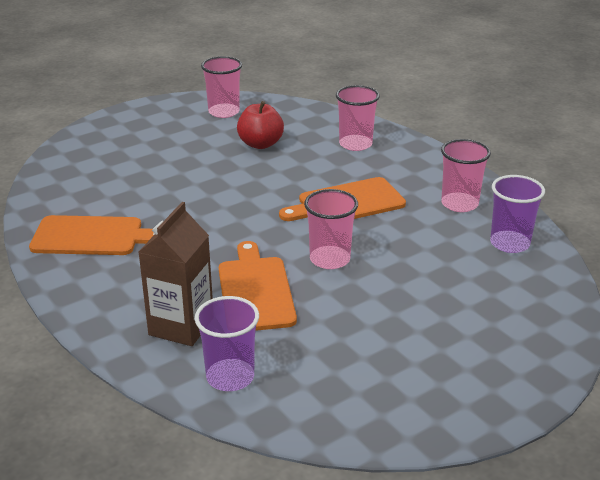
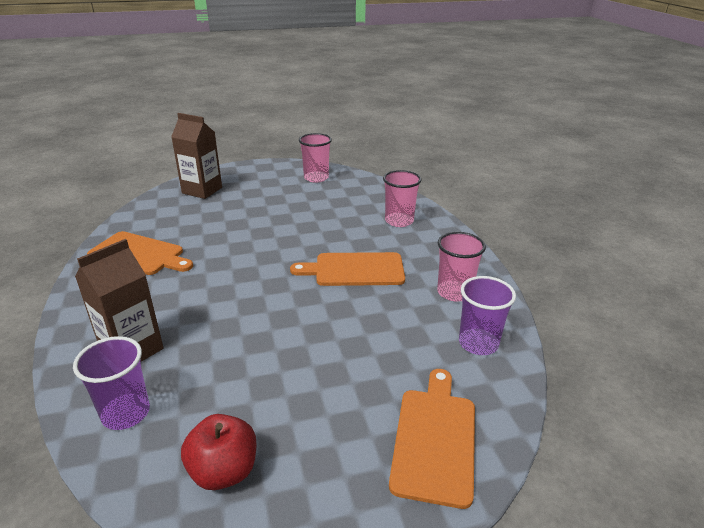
camera: 20 degrees right, 0 degrees up
orange cutting board [219,241,297,331] -> orange cutting board moved to [389,369,475,509]
red apple [237,101,284,149] -> red apple moved to [181,414,257,490]
pink cup [304,189,358,269] -> none
none -> brown carton [171,113,222,199]

